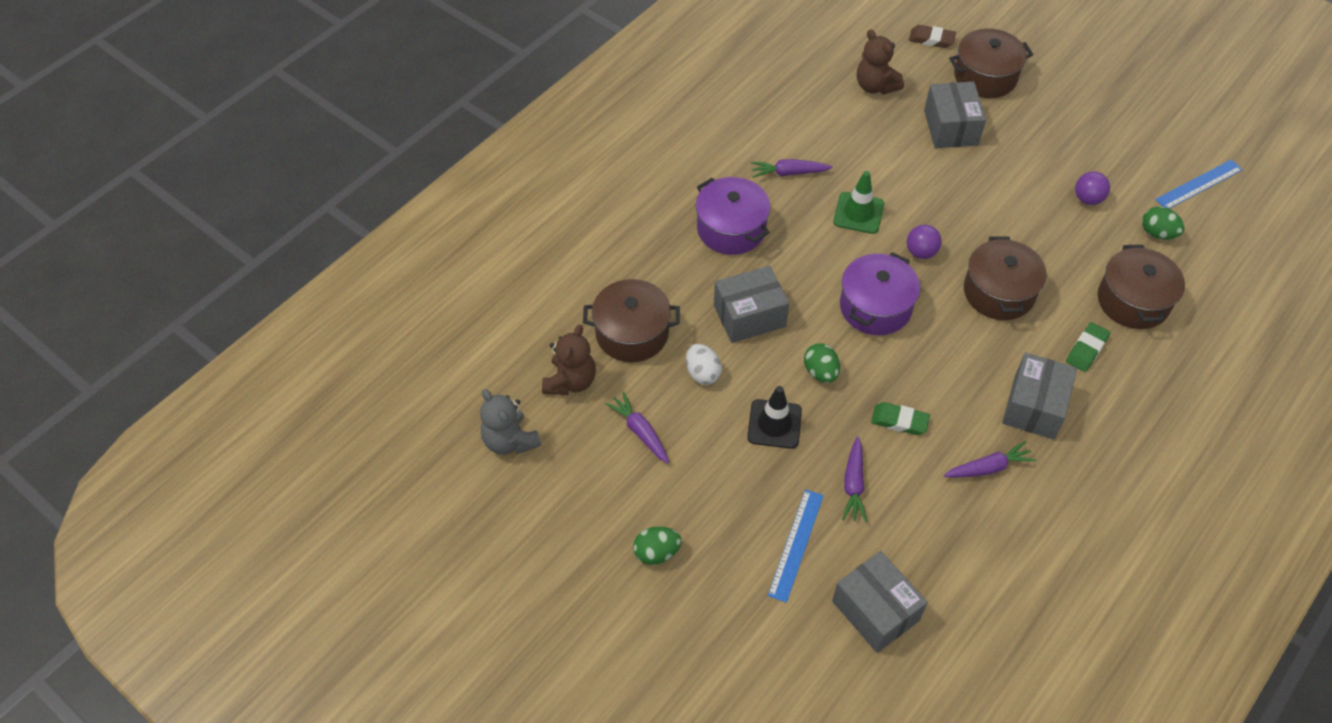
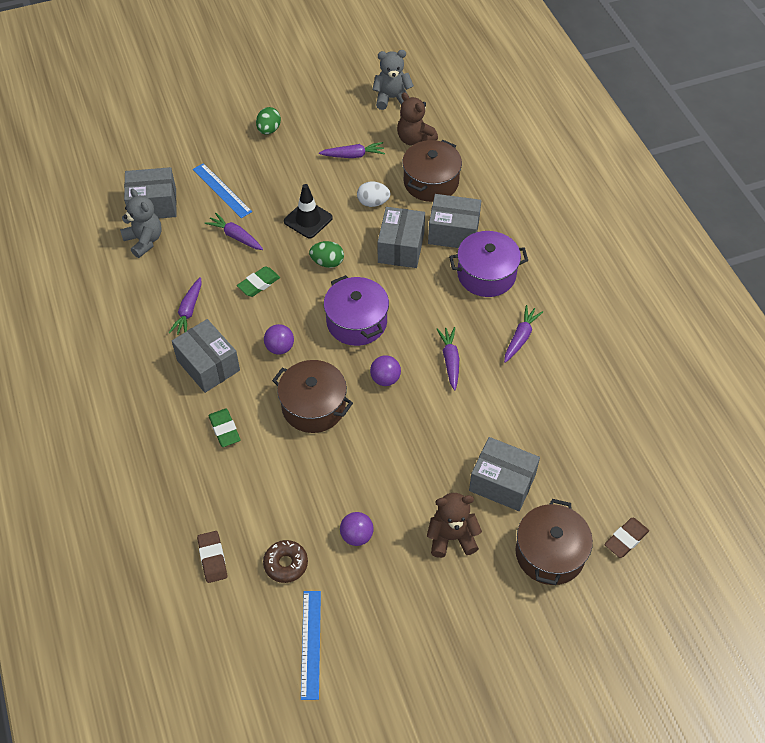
camera: 120 degrees right, 0 degrees up
green traffic cone [833,171,884,234] -> purple carrot [437,327,459,391]
brown teddy bear [857,29,904,95] -> brown teddy bear moved to [427,493,482,558]
brown pot [1098,245,1185,329] -> none
green egg [1142,207,1185,239] -> brown donut [263,540,308,583]
none -> grey teddy bear [120,189,162,258]
none -> brown eraser [197,531,227,583]
none -> purple ball [264,324,294,355]
none -> grey box [428,194,481,248]

